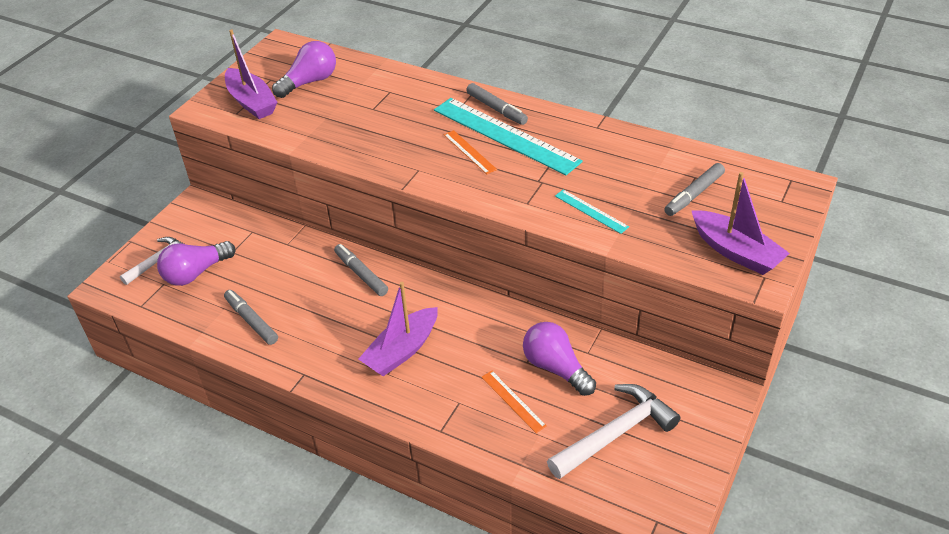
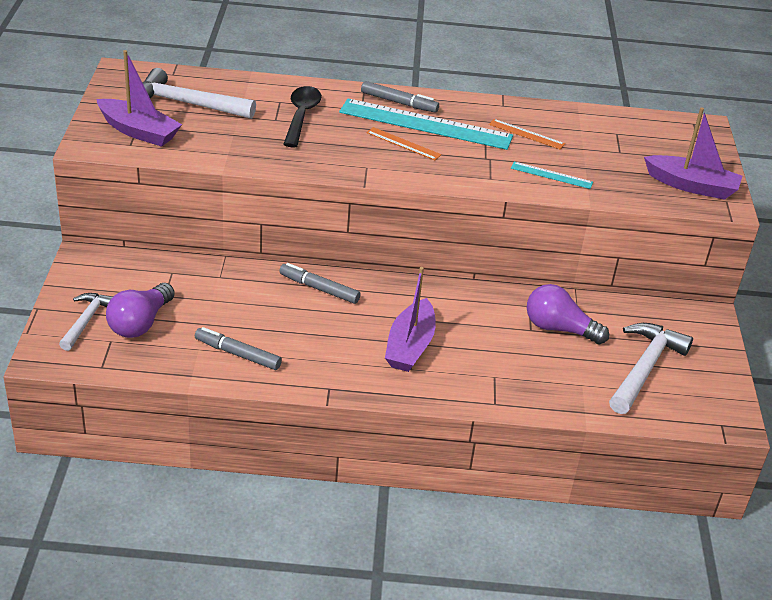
camera: 30 degrees left, 5 degrees down
purple light bulb [272,41,336,98] -> white hammer [143,68,256,119]
orange ruler [482,371,547,433] -> orange ruler moved to [489,119,565,149]
grey marker [664,163,725,216] -> none
none -> black spoon [283,86,322,148]

